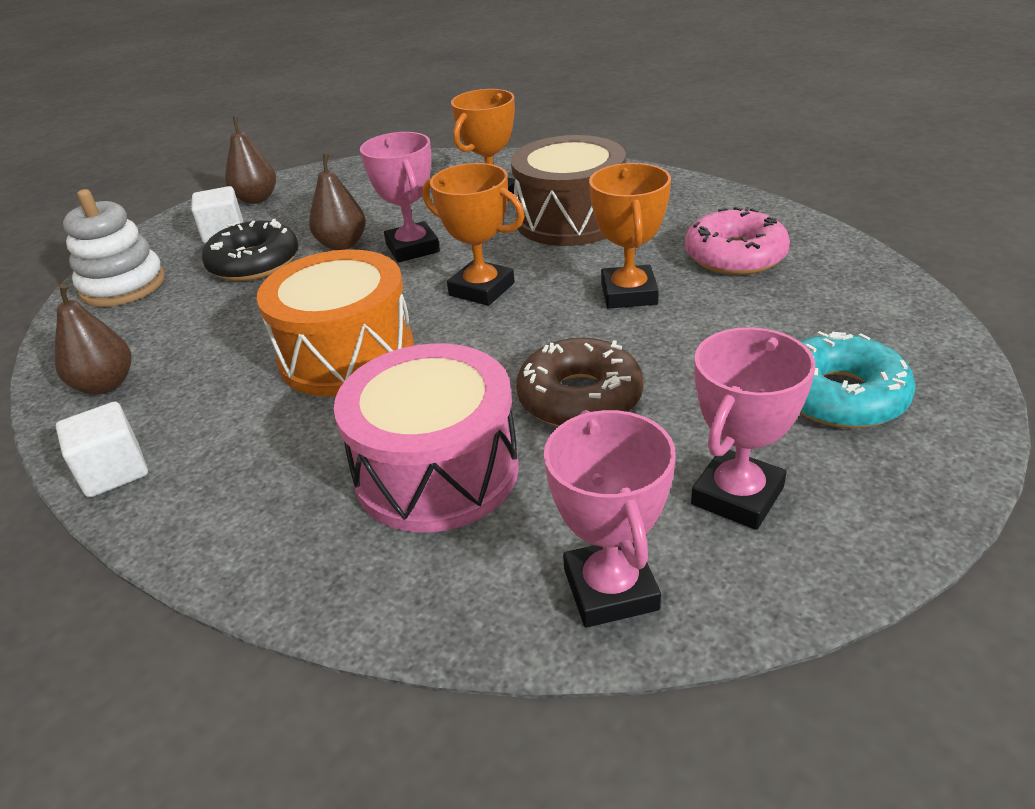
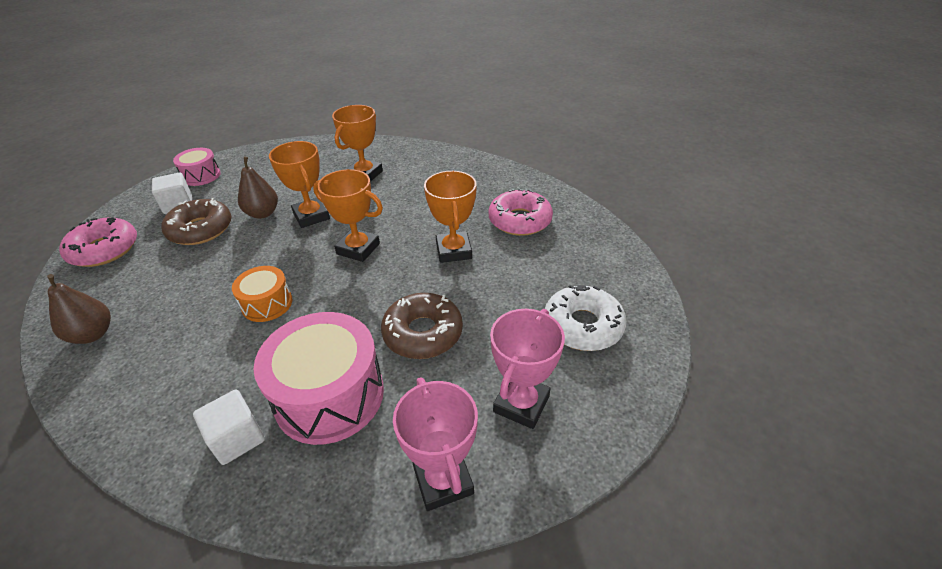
camera: 10 degrees left, 5 degrees up
white cube [56,402,148,498] -> white cube moved to [193,389,265,465]
white stacking toy [63,189,165,307] -> pink donut [59,217,137,267]
black donut [202,219,298,281] -> brown donut [161,198,231,245]
brown pear [225,117,276,204] -> pink drum [173,148,221,186]
orange drum [257,250,414,397] -> orange drum [232,266,293,322], size x0.54
pink trophy [360,132,440,262] -> orange trophy [269,141,330,228]
brown drum [511,135,626,246] -> none
turquoise donut [800,331,916,429] -> white donut [545,285,627,351]

